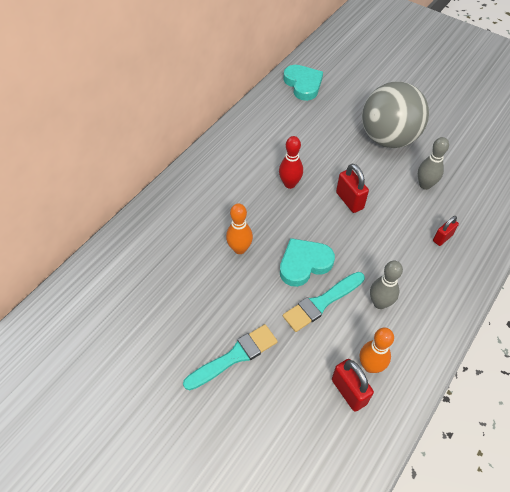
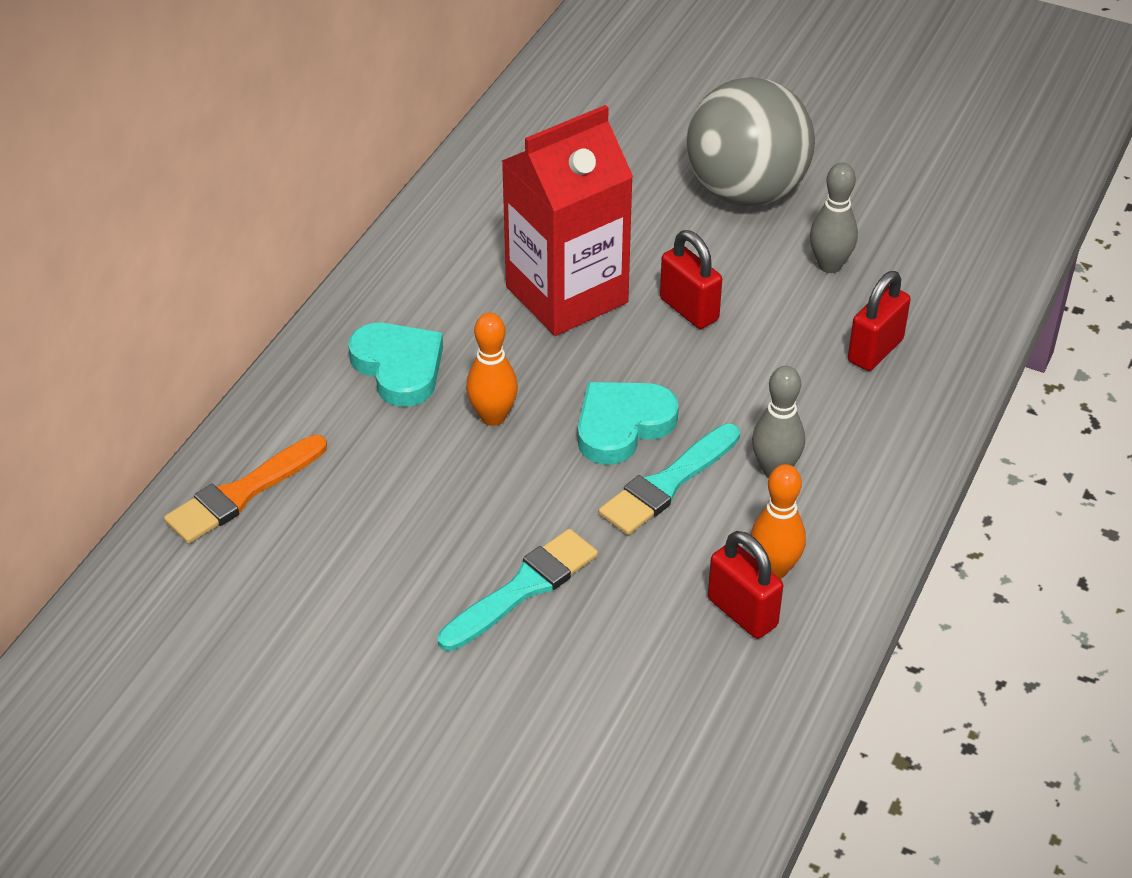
camera: 10 degrees left, 10 degrees down
red bowling pin [279,136,303,189] -> red carton [502,105,633,336]
turquoise heart [283,65,323,101] -> turquoise heart moved to [348,323,443,407]
red padlock [433,216,459,246] -> red padlock [848,271,911,371], size x1.53
none -> orange brush [164,435,327,544]

